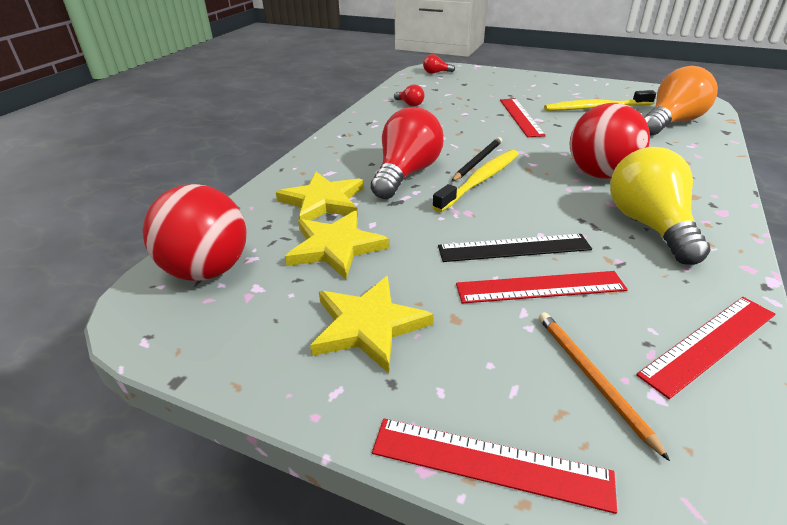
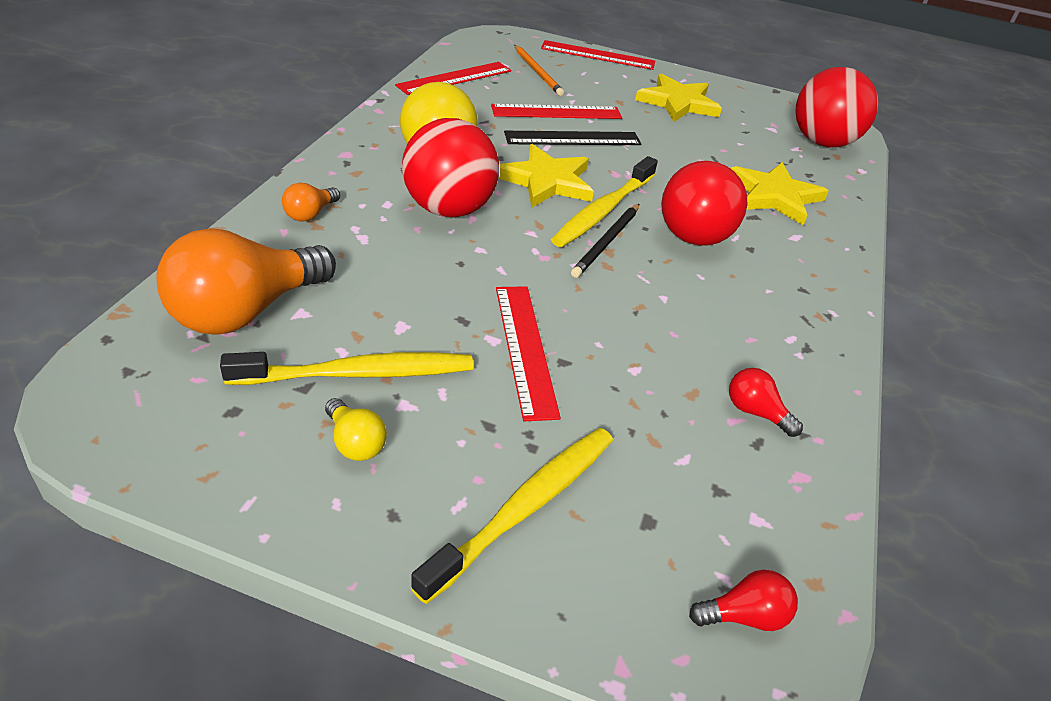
camera: 170 degrees right, 5 degrees up
yellow star [285,211,389,279] -> yellow star moved to [498,144,594,208]
none -> orange light bulb [282,183,340,222]
none -> yellow light bulb [325,398,387,461]
none -> yellow toothbrush [411,428,613,604]

